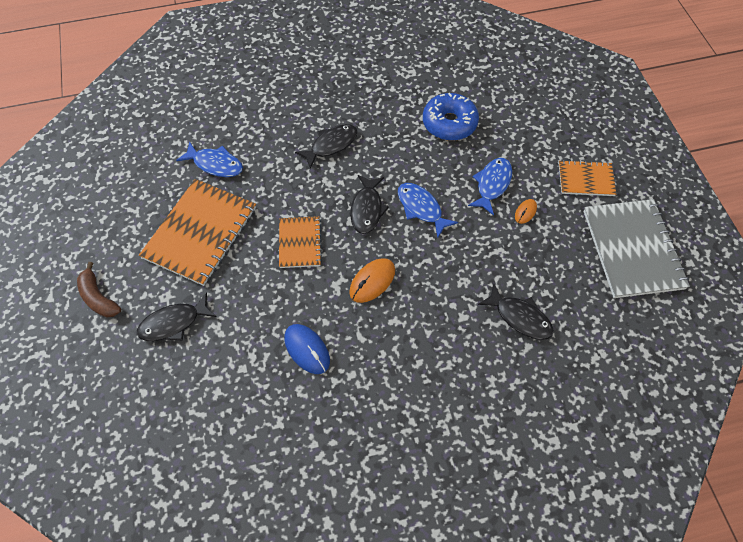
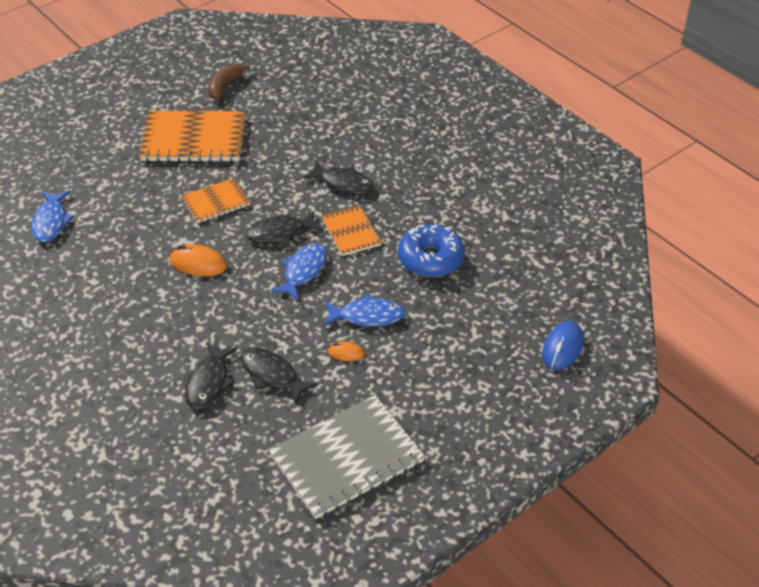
camera: 65 degrees right, 15 degrees down
brown banana [77,262,121,317] -> brown banana moved to [208,64,251,100]
black fish [137,292,217,341] -> black fish moved to [241,348,318,405]
blue fish [176,141,243,177] -> blue fish moved to [31,191,74,243]
blue mouse [284,324,330,374] -> blue mouse moved to [542,321,584,370]
orange notebook [559,160,616,196] -> orange notebook moved to [321,205,382,256]

